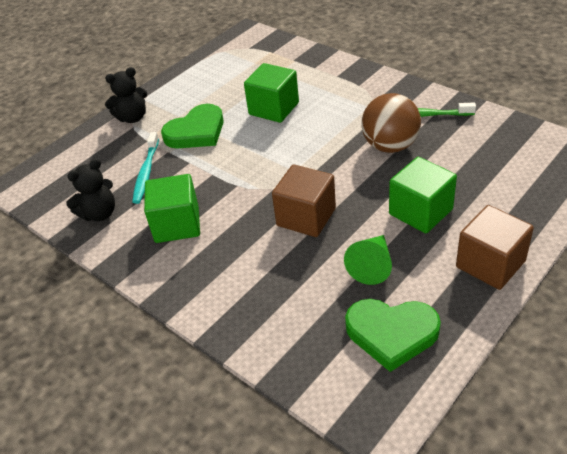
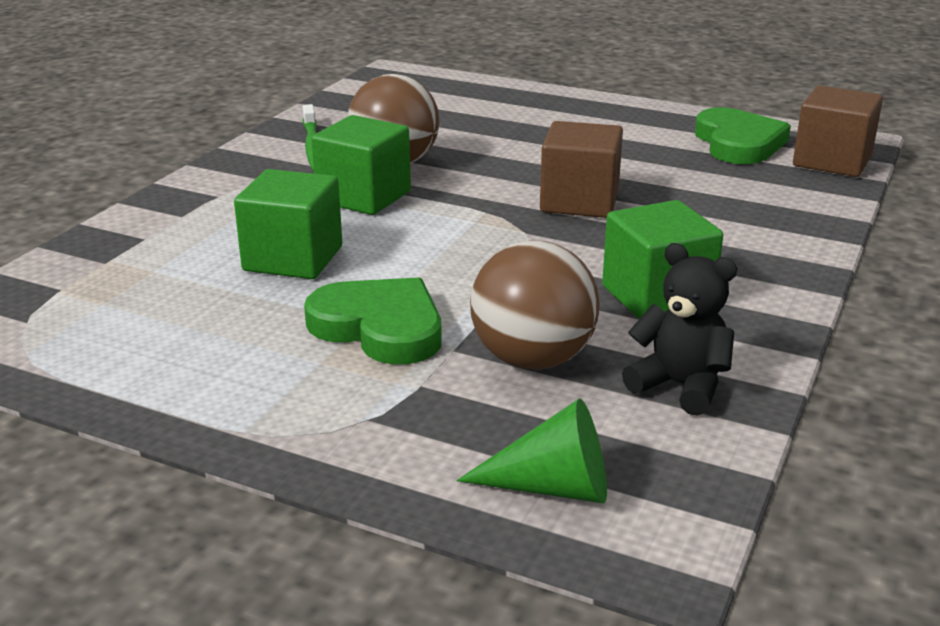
camera: 110 degrees left, 15 degrees down
black teddy bear [105,67,147,123] -> none
turquoise toothbrush [132,132,159,204] -> brown ball [470,241,600,369]
green cone [344,235,392,285] -> green cone moved to [456,399,607,503]
green cube [389,157,457,234] -> green cube moved to [311,115,411,215]
brown cube [456,205,534,290] -> brown cube moved to [793,85,883,177]

